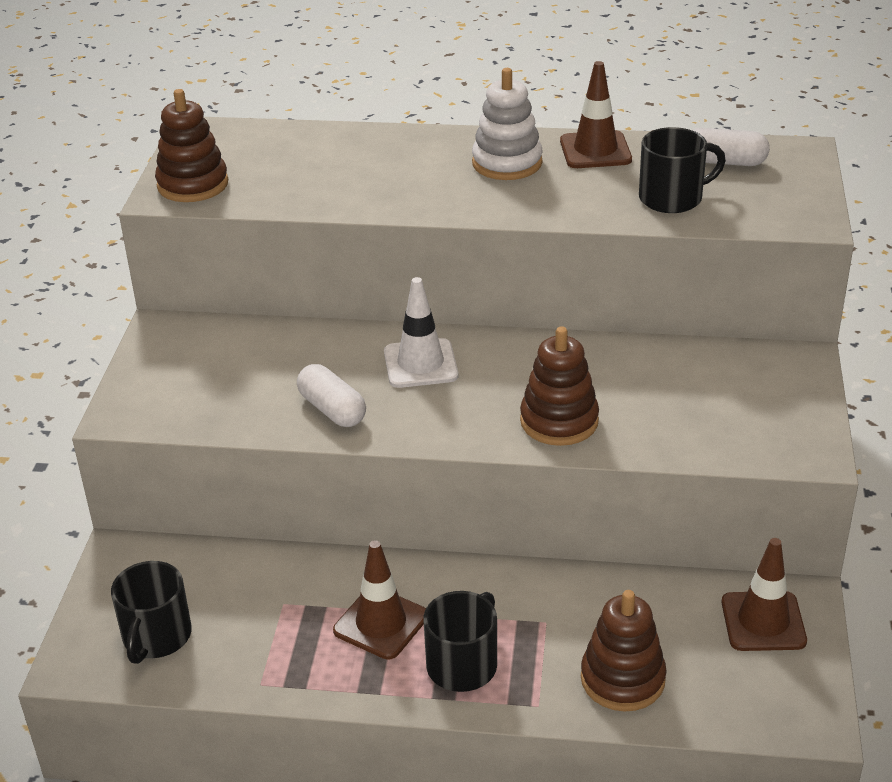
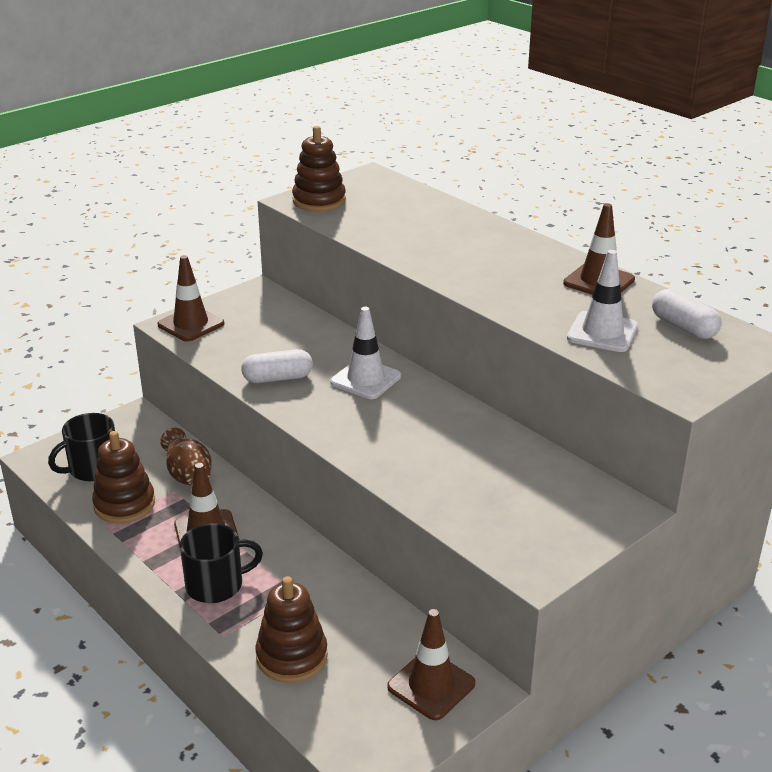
camera: 40 degrees right, 5 degrees down
white capsule [297,364,366,427] -> white capsule turned 75 degrees clockwise [241,349,313,383]
white stacking toy [472,68,543,180] -> none
brown stacking toy [520,326,599,446] -> brown stacking toy moved to [92,431,155,523]
black mug [639,127,726,213] -> white traffic cone [567,250,638,352]
none -> brown traffic cone [157,255,224,342]
none -> brown vase [160,428,212,486]

